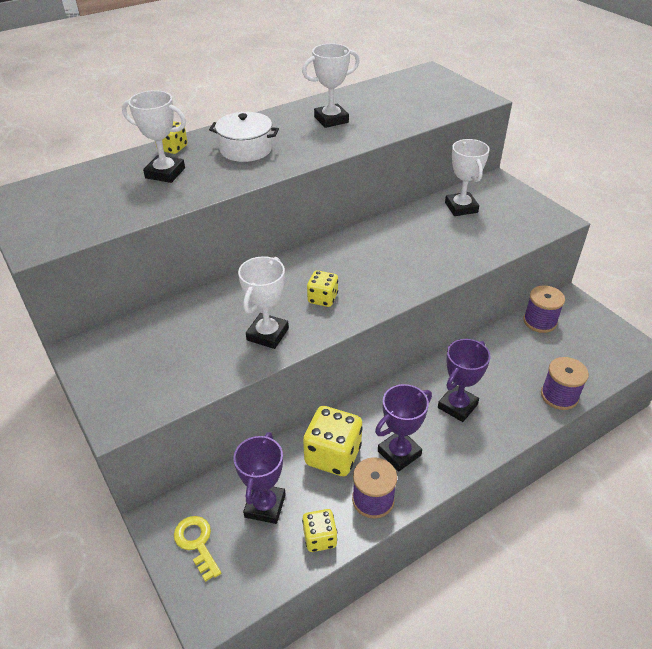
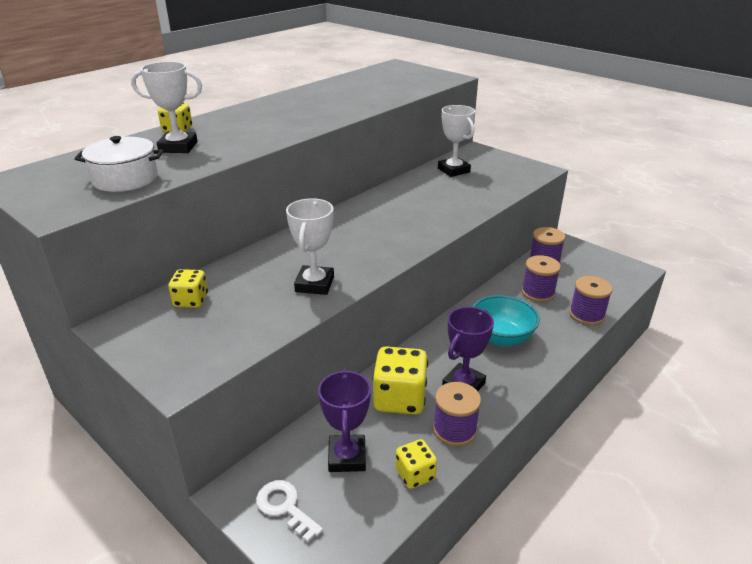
camera: 15 degrees left, 10 degrees down
yellow key [174,516,221,582] -> white key [256,480,323,543]
white pot [209,112,279,162] -> white pot moved to [75,136,163,192]
white trophy [302,44,360,128] -> none
yellow dice [307,270,338,307] -> yellow dice moved to [168,269,208,308]
purple trophy [438,339,491,422] -> turquoise bowl [472,295,540,346]
none -> purple spool [521,255,561,302]

